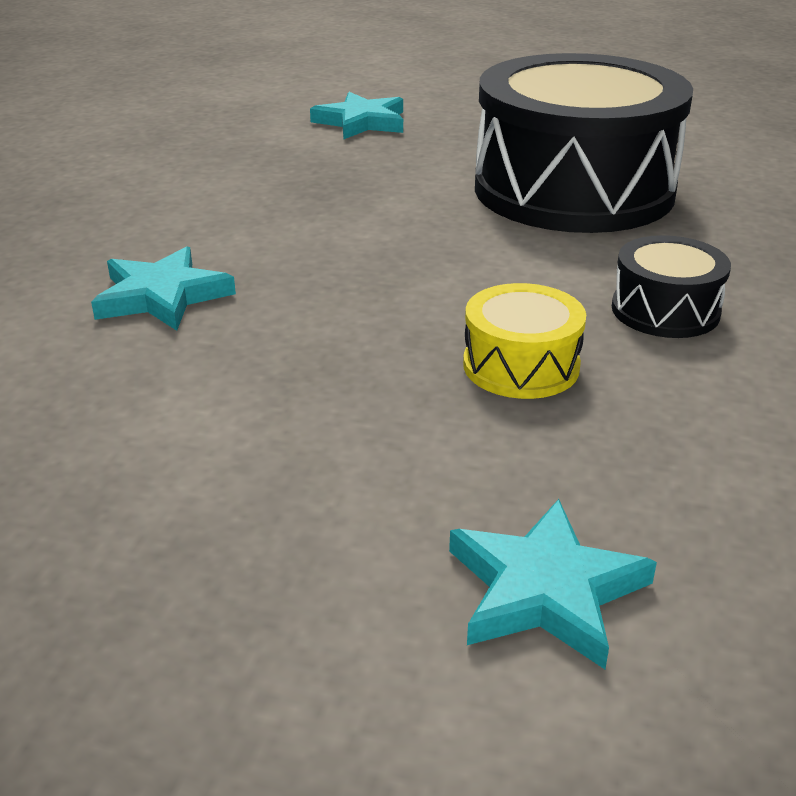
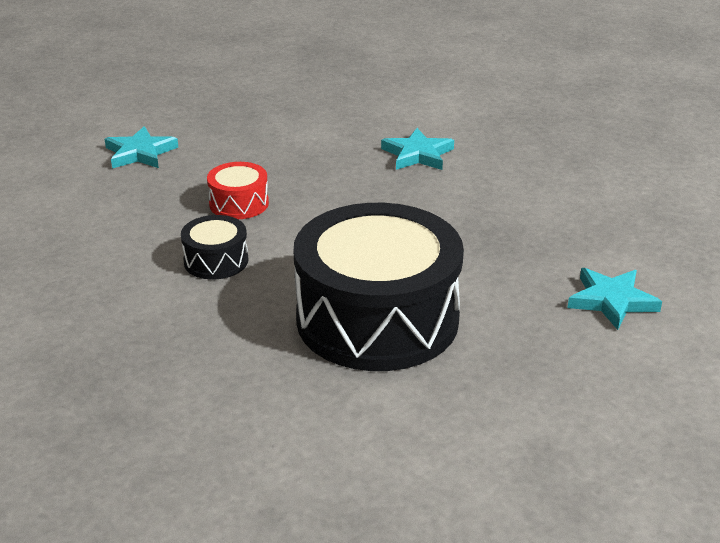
camera: 130 degrees right, 0 degrees up
yellow drum [463,283,586,399] -> red drum [207,162,269,219]

